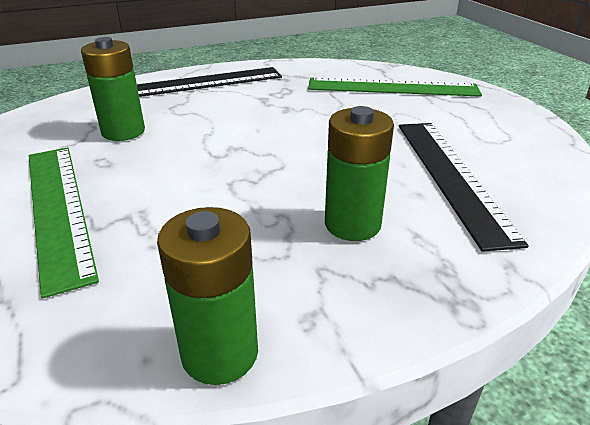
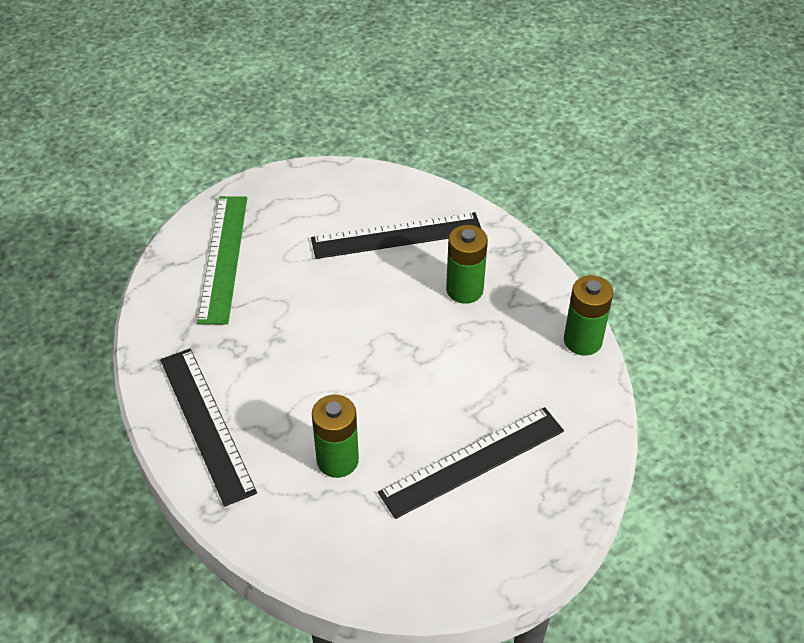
camera: 95 degrees left, 15 degrees up
green ruler [29,147,99,298] -> black ruler [378,407,564,519]

